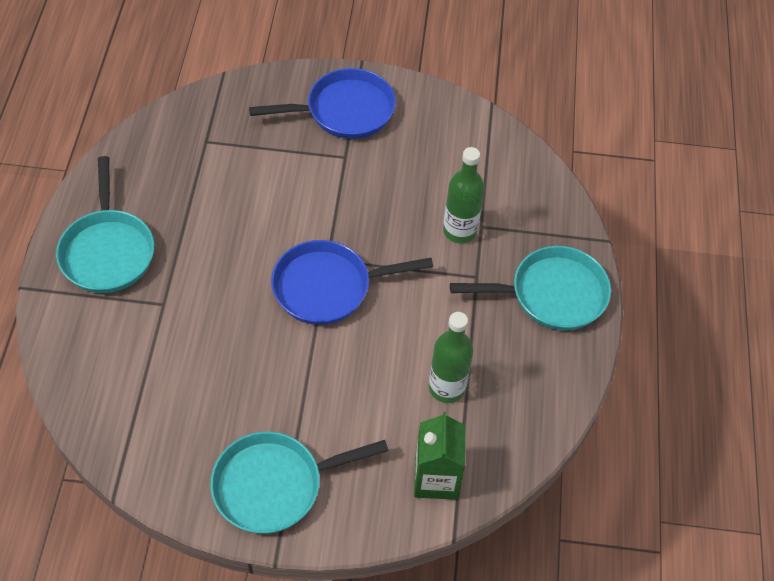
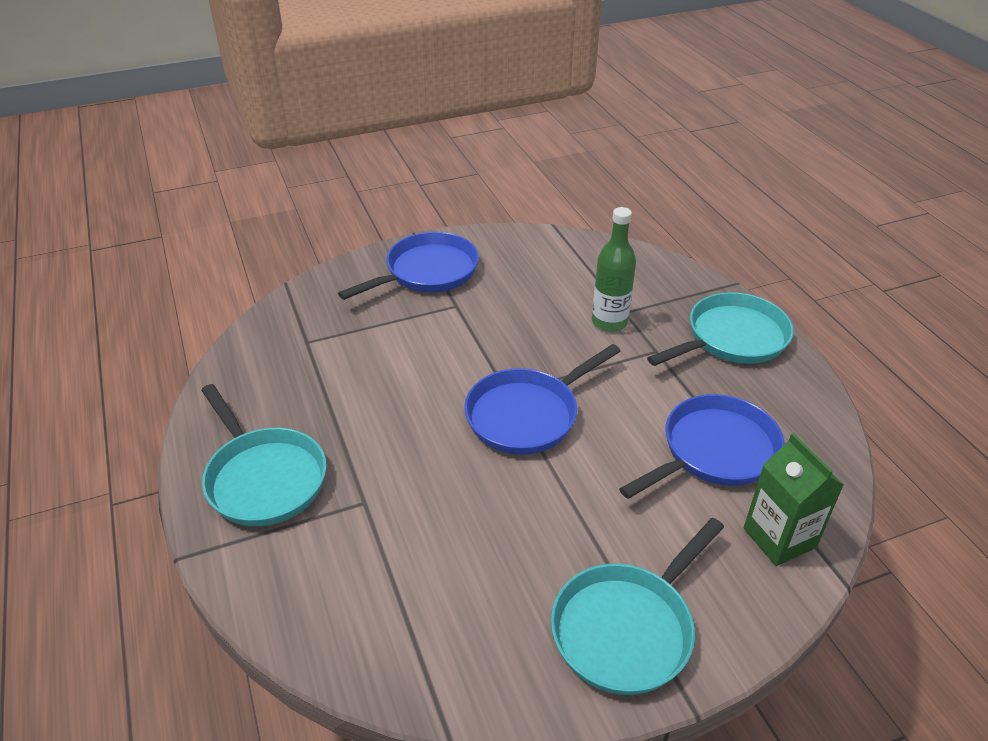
camera: 25 degrees left, 15 degrees down
green bottle [429,312,473,403] -> blue pan [619,394,785,499]

